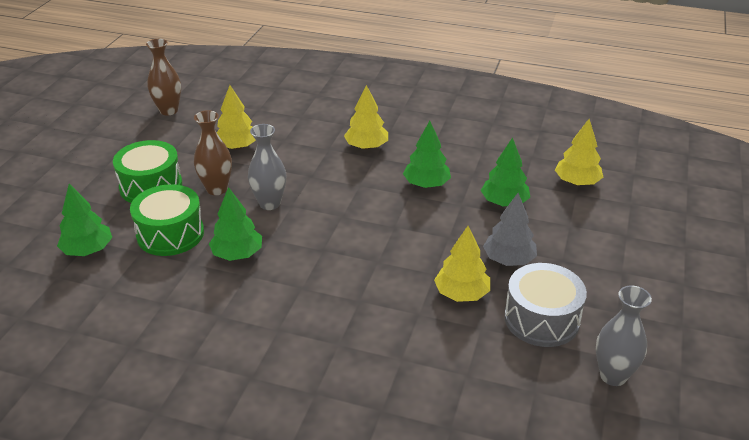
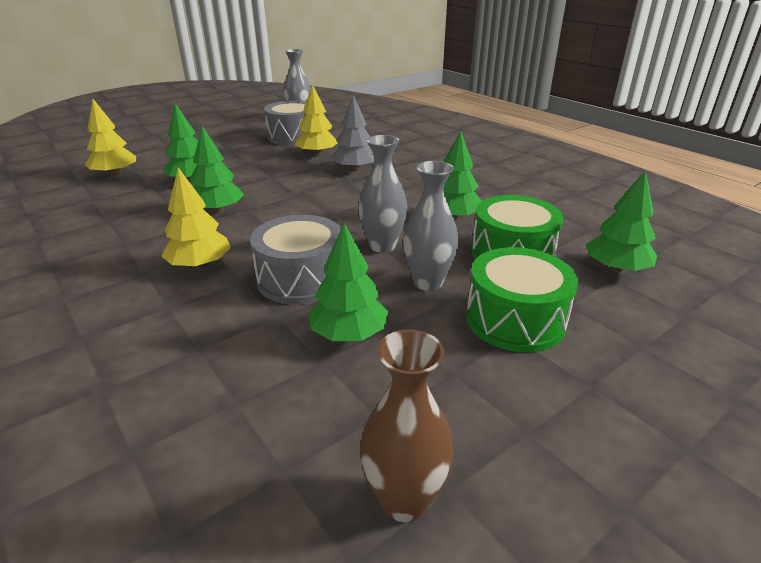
camera: 145 degrees left, 5 degrees down
brown vase [194,110,232,195] -> grey vase [403,161,458,291]
yellow tree [217,85,256,150] -> green tree [308,223,388,341]
grey tree [483,193,537,266] -> grey tree moved to [332,95,374,172]
none -> grey drum [250,215,341,305]

